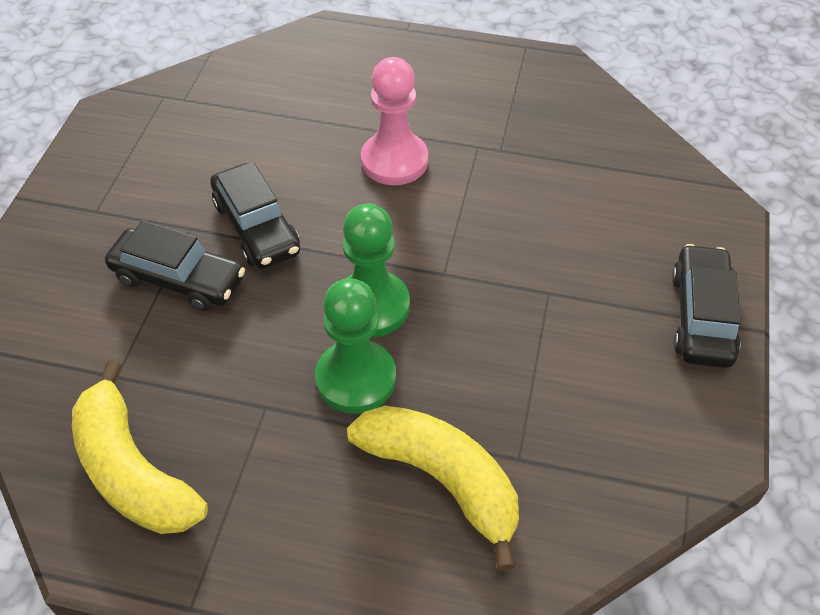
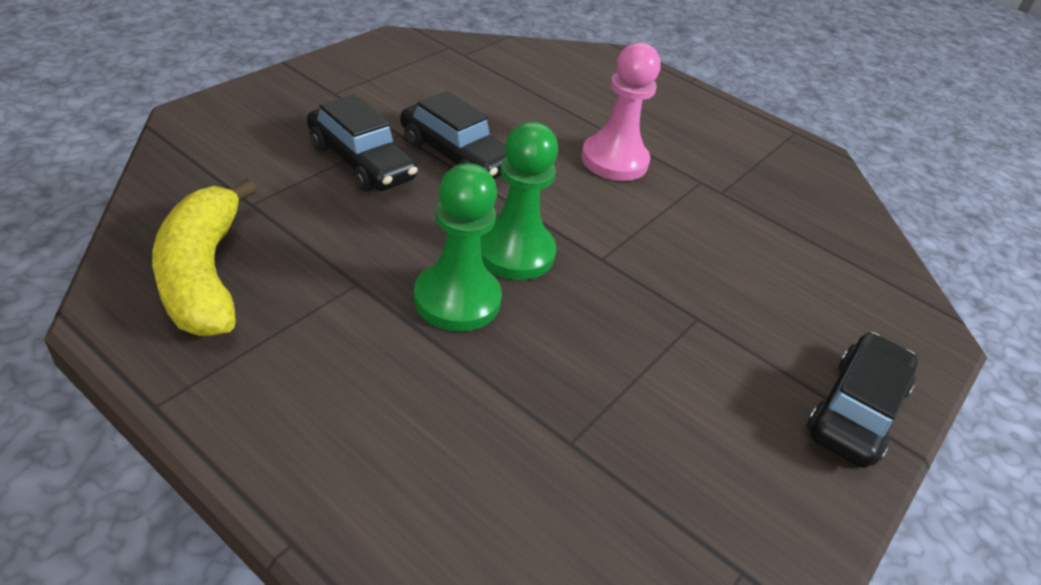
camera: 20 degrees right, 10 degrees down
black car [210,162,300,269] -> black car turned 45 degrees counterclockwise [400,91,506,179]
yellow banana [347,406,519,571] -> none

